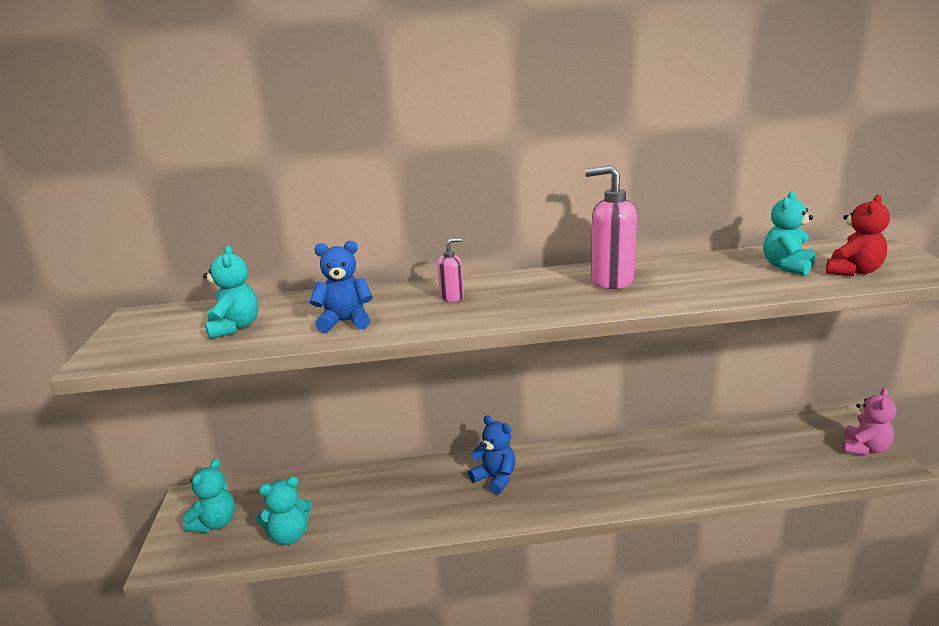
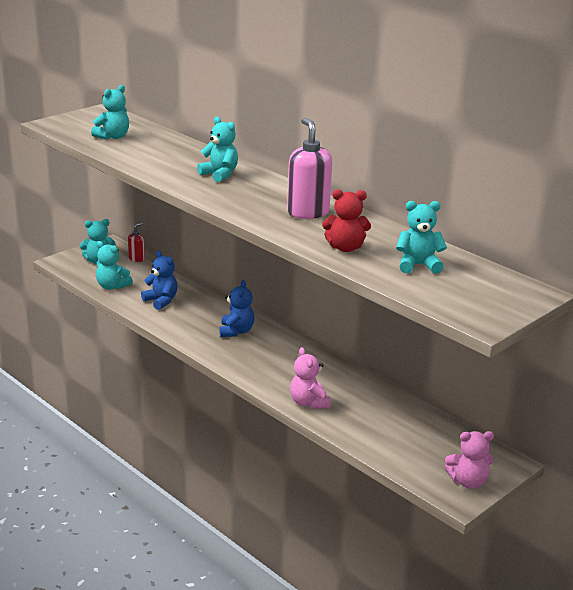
camera: 50 degrees right, 5 degrees up
blue teddy bear [310,241,373,333] -> blue teddy bear moved to [141,251,178,310]
pink soap dispenser [437,238,464,302] -> turquoise teddy bear [197,117,238,182]
red teddy bear [826,195,890,276] -> red teddy bear moved to [322,189,371,252]
none -> red soap dispenser [128,223,145,262]
none -> pink teddy bear [290,347,330,409]

